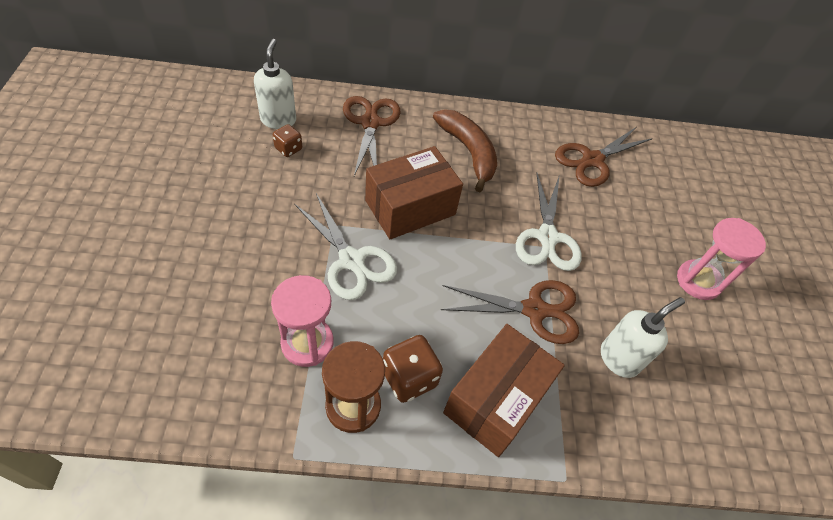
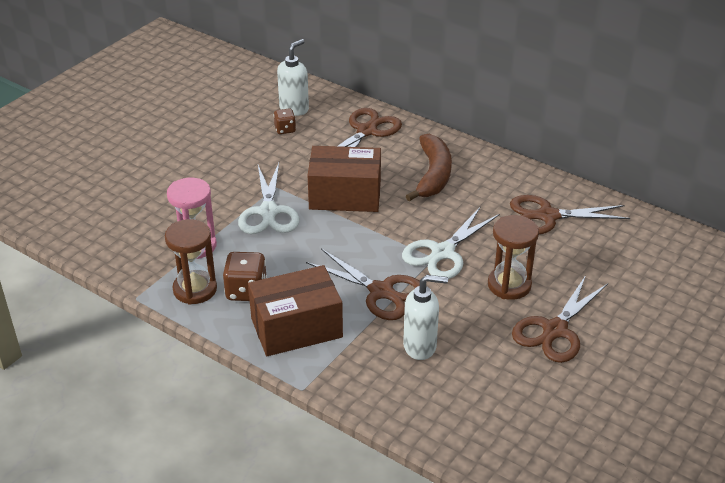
camera: 40 degrees right, 15 degrees down
pink hourglass [677,218,766,300] -> brown scissors [512,275,608,363]
none -> brown hourglass [488,215,539,300]

